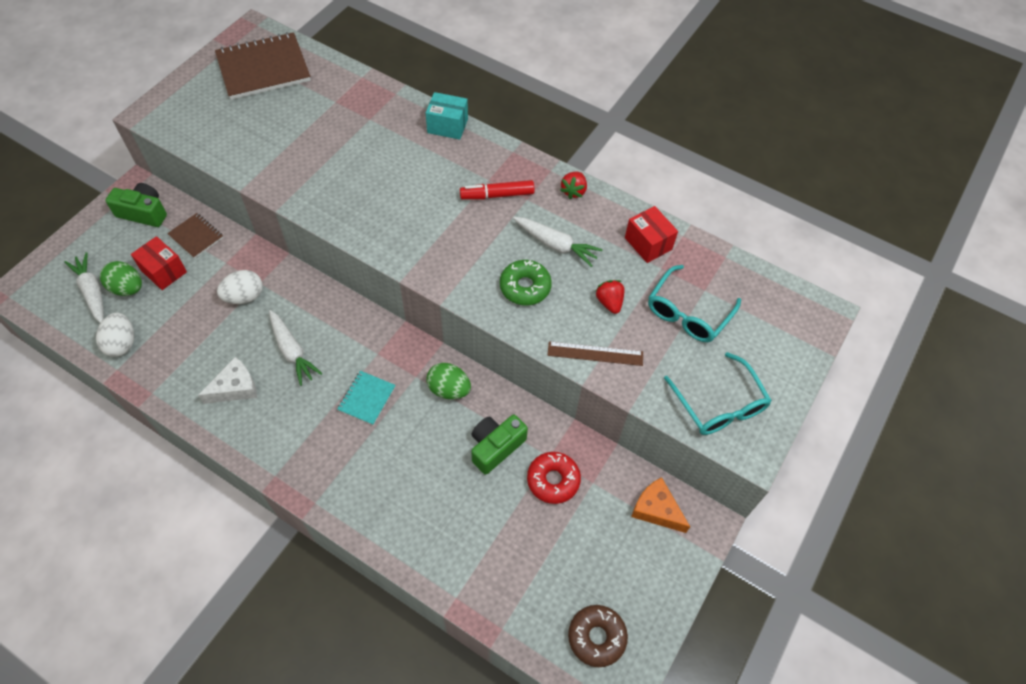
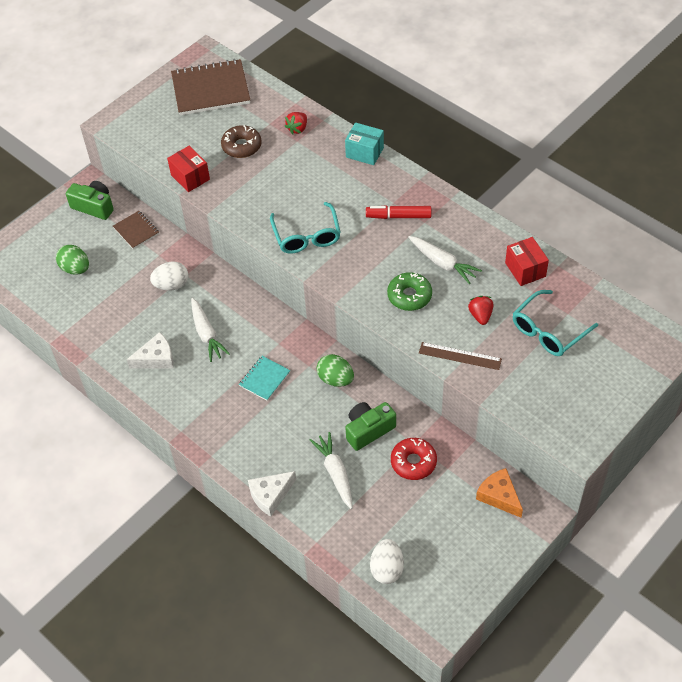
camera: 15 degrees right, 5 degrees down
white carrot [64,252,104,323] -> white carrot moved to [310,432,353,509]
white egg [96,313,134,357] -> white egg moved to [370,539,404,584]
red box [131,236,187,290] -> red box moved to [167,146,210,192]
red strawberry [560,171,587,199] -> red strawberry moved to [284,112,307,135]
brown donut [568,605,628,667] -> brown donut moved to [221,125,262,158]
turquoise glasses [664,352,772,435] -> turquoise glasses moved to [270,202,341,254]
none -> white cheese [248,471,296,517]

